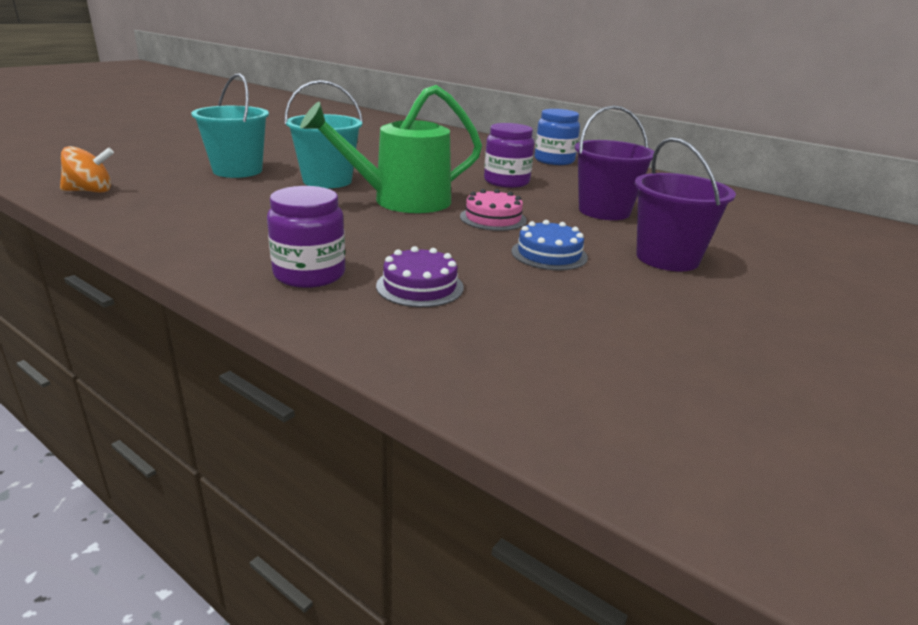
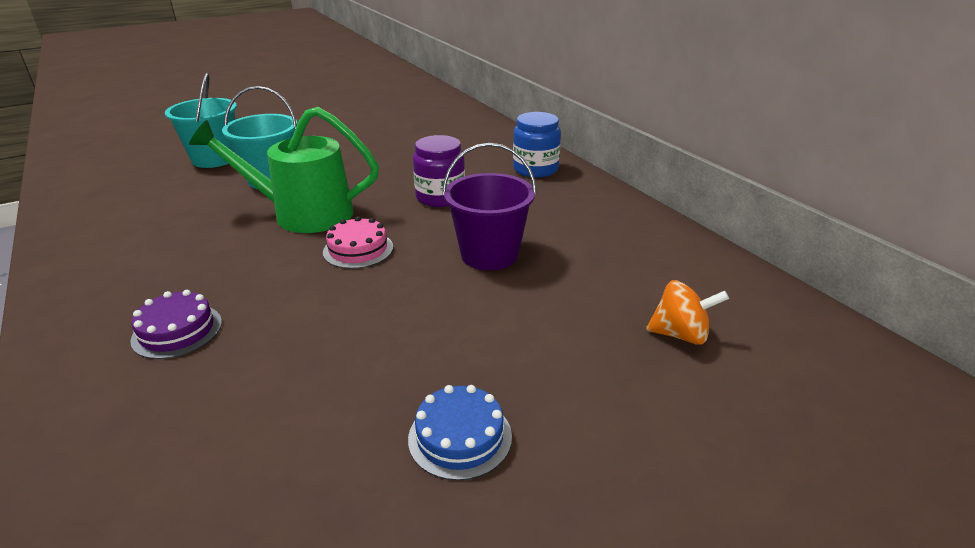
camera: 25 degrees right, 5 degrees up
orange spinning top [60,146,114,192] -> orange spinning top moved to [646,280,729,345]
purple jar [267,186,345,288] -> none
blue cake [512,220,588,270] -> blue cake moved to [408,385,512,481]
purple bucket [635,137,736,271] -> none

